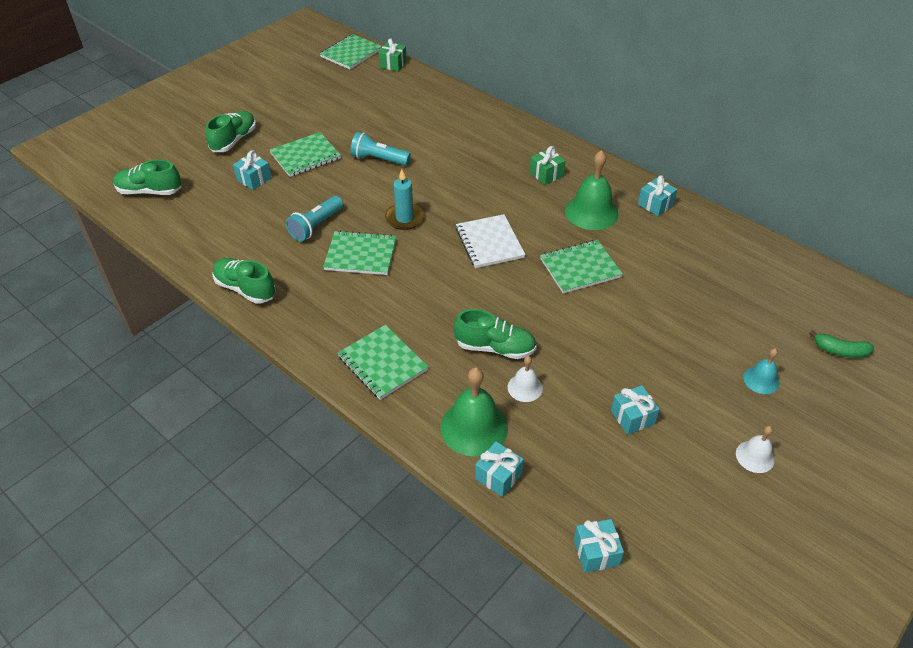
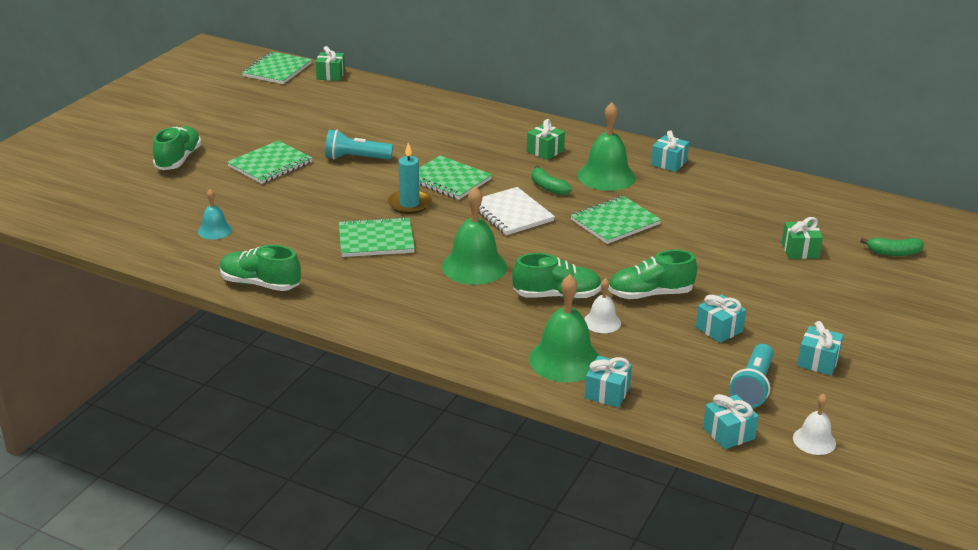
camera: 15 degrees left, 15 degrees down
green shoe [113,160,181,195] -> green shoe moved to [608,250,697,299]
turquoise gift [233,150,271,190] -> turquoise gift moved to [797,321,844,375]
turquoise flashlight [286,196,343,242] -> turquoise flashlight moved to [729,344,774,408]
green notebook [338,325,428,400] -> green notebook moved to [419,156,492,200]
white bell [736,426,775,473] -> white bell moved to [793,394,836,455]
turquoise bell [744,348,779,394] -> turquoise bell moved to [198,189,232,239]
none -> green bell [442,186,507,285]
none -> green banana [531,166,572,195]
none -> green gift [782,217,823,259]

